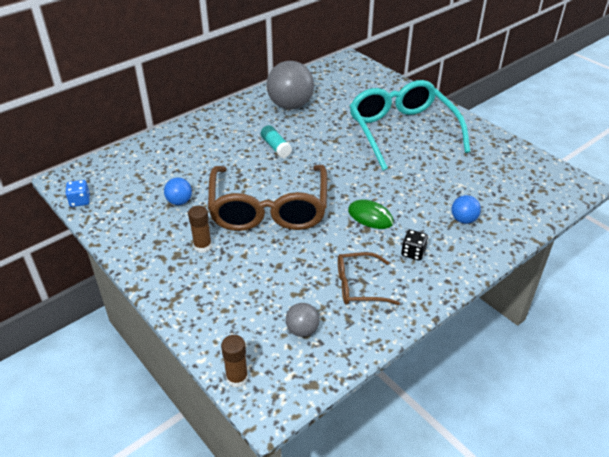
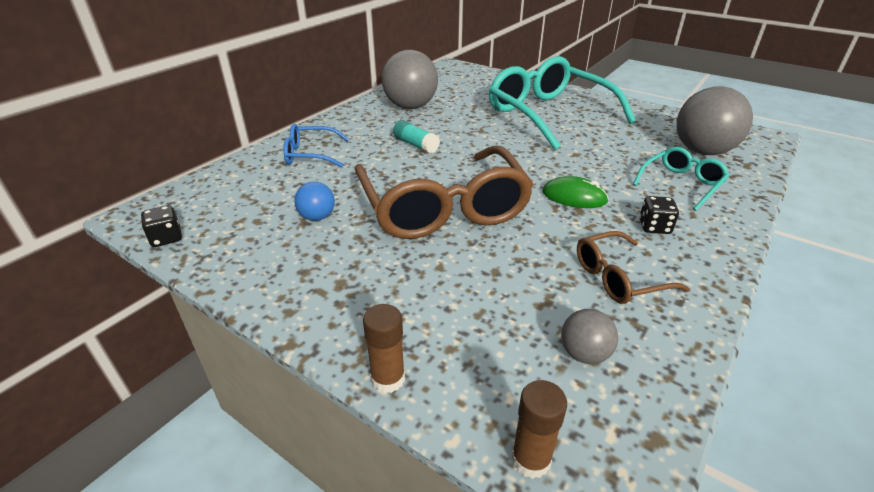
camera: 15 degrees left, 5 degrees down
blue dice [65,180,90,207] -> black dice [141,205,182,247]
brown glue stick [188,206,212,253] -> brown glue stick moved to [363,304,405,393]
blue ball [452,195,481,224] -> turquoise glasses [633,147,730,211]
none -> blue glasses [283,124,349,168]
none -> grey ball [677,86,753,155]

